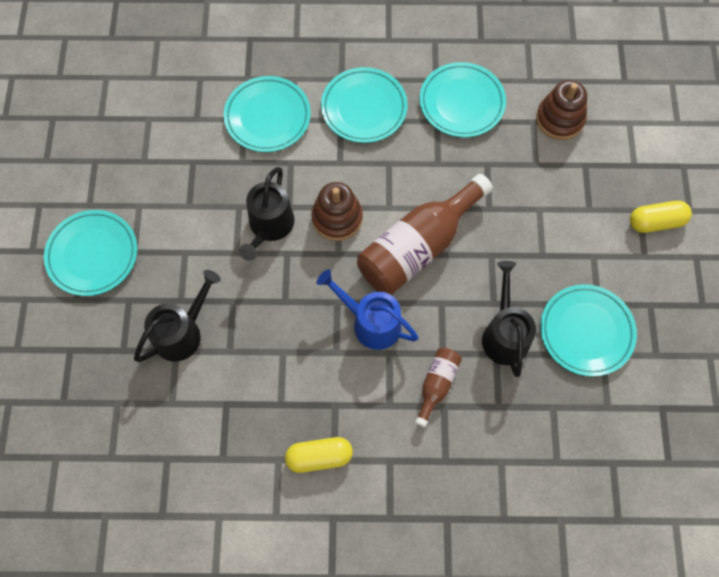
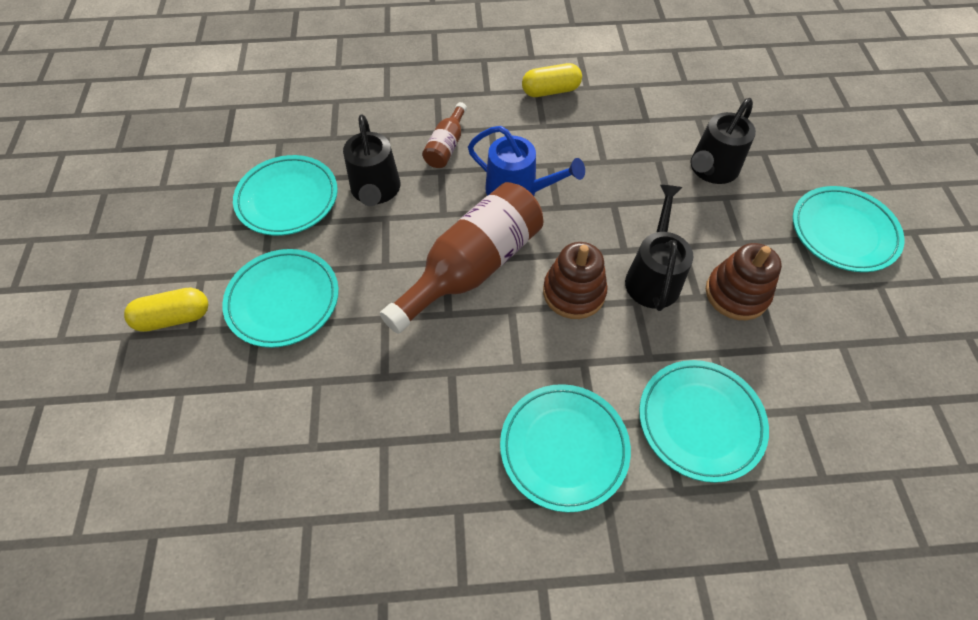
camera: 175 degrees right, 10 degrees down
turquoise plate [420,62,506,137] -> turquoise plate moved to [222,249,339,348]
brown stacking toy [536,80,587,140] -> brown stacking toy moved to [706,243,782,320]

